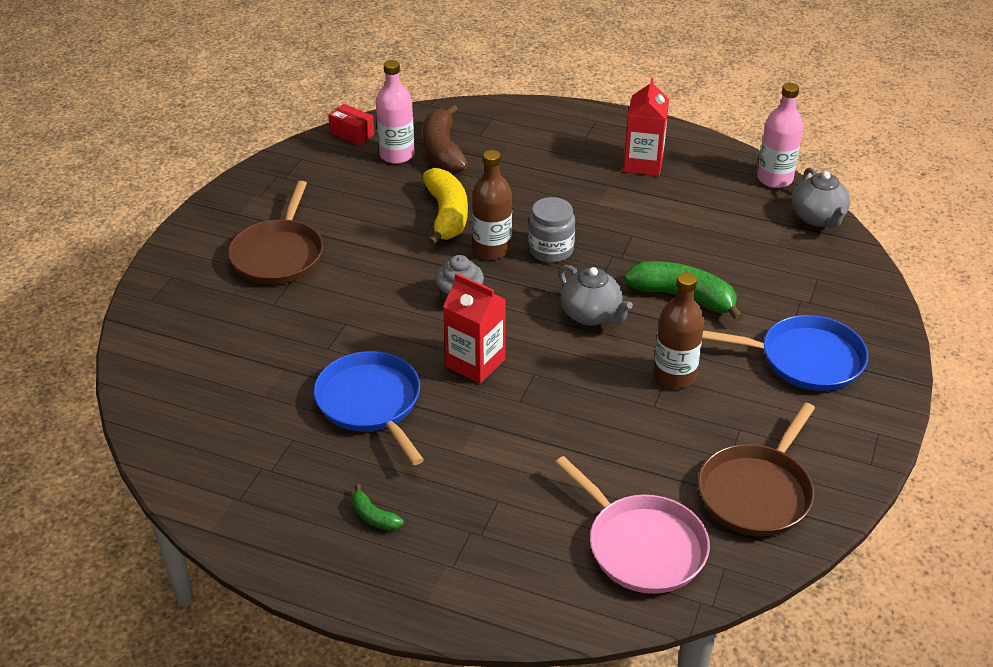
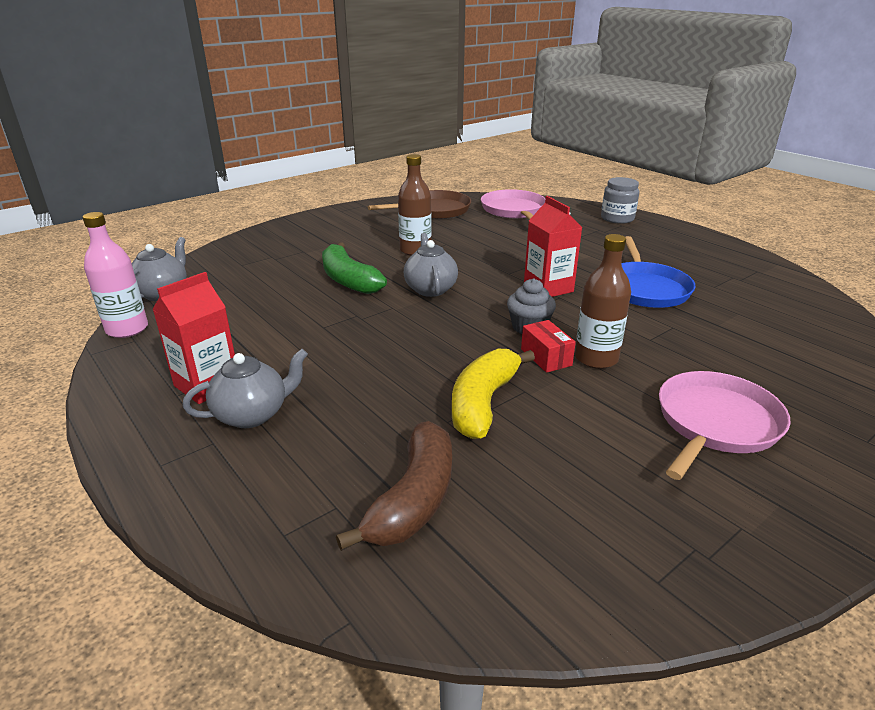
camera: 150 degrees left, 10 degrees down
brown pan [228,181,323,285] -> pink pan [659,371,791,480]
red box [328,104,374,145] -> red box moved to [521,320,576,373]
green banana [352,484,404,531] -> none
pink bottle [376,60,415,164] -> none
brown bottle [472,150,512,260] -> brown bottle moved to [575,234,631,369]
grey jar [528,197,575,263] -> grey jar moved to [601,177,639,224]
blue pan [702,315,868,391] -> none
none -> grey teapot [183,349,308,428]

